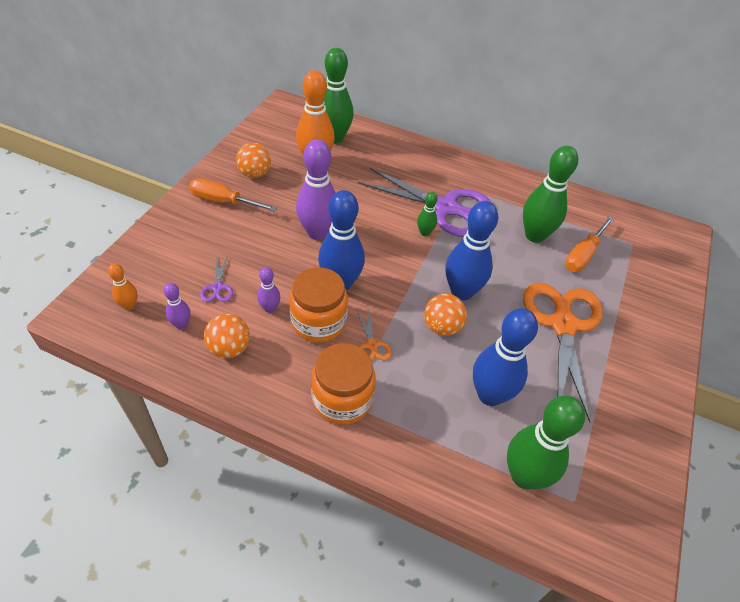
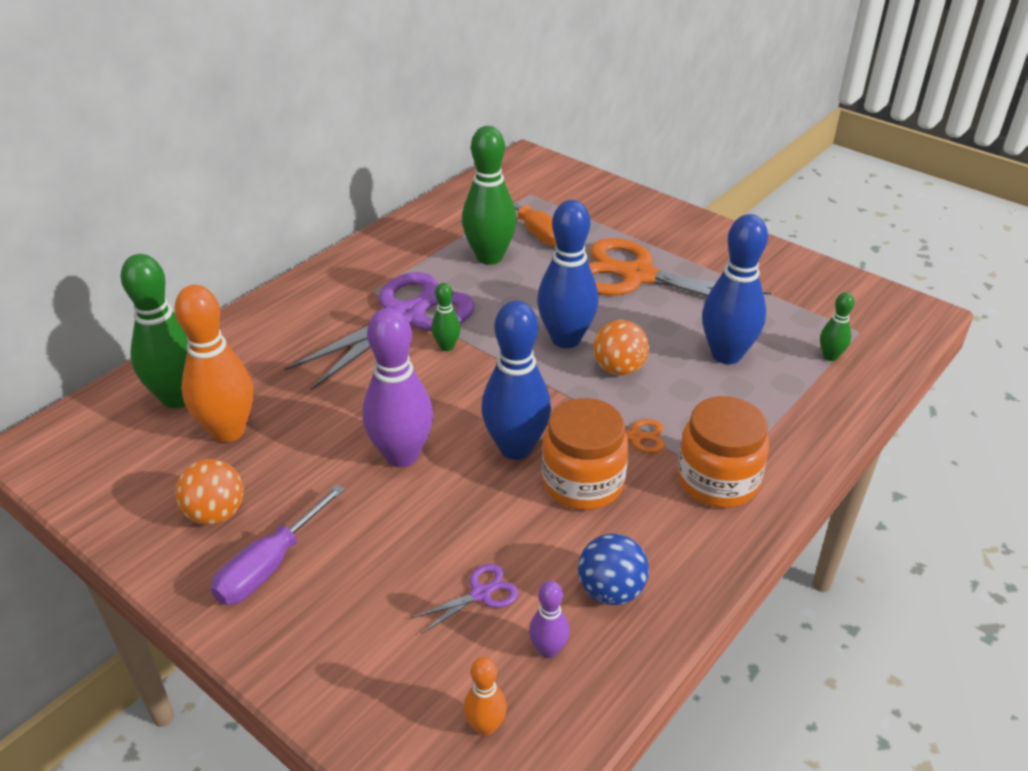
camera: 70 degrees left, 10 degrees down
orange screwdriver [189,178,277,211] -> purple screwdriver [211,484,345,605]
purple scissors [200,255,233,302] -> purple scissors turned 45 degrees counterclockwise [411,564,519,634]
orange ball [204,314,250,358] -> blue ball [578,534,649,605]
purple bowling pin [257,267,280,313] -> none
green bowling pin [507,396,585,489] -> green bowling pin [820,292,854,361], size x0.48

